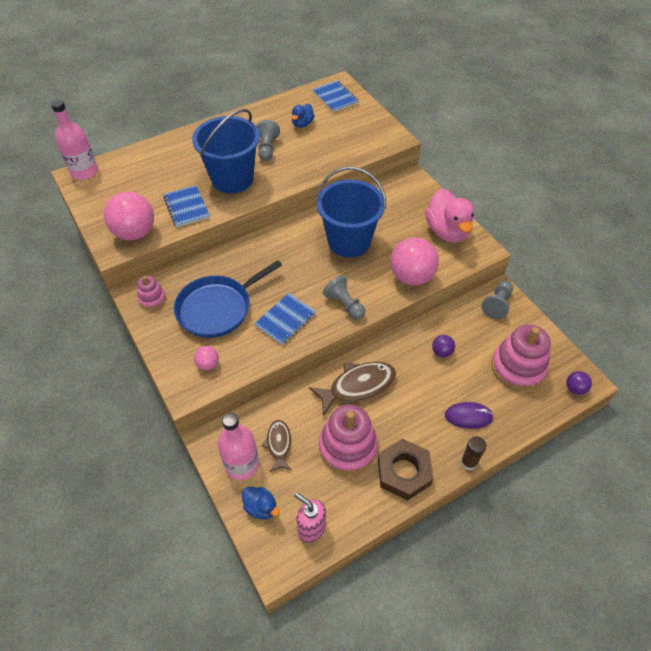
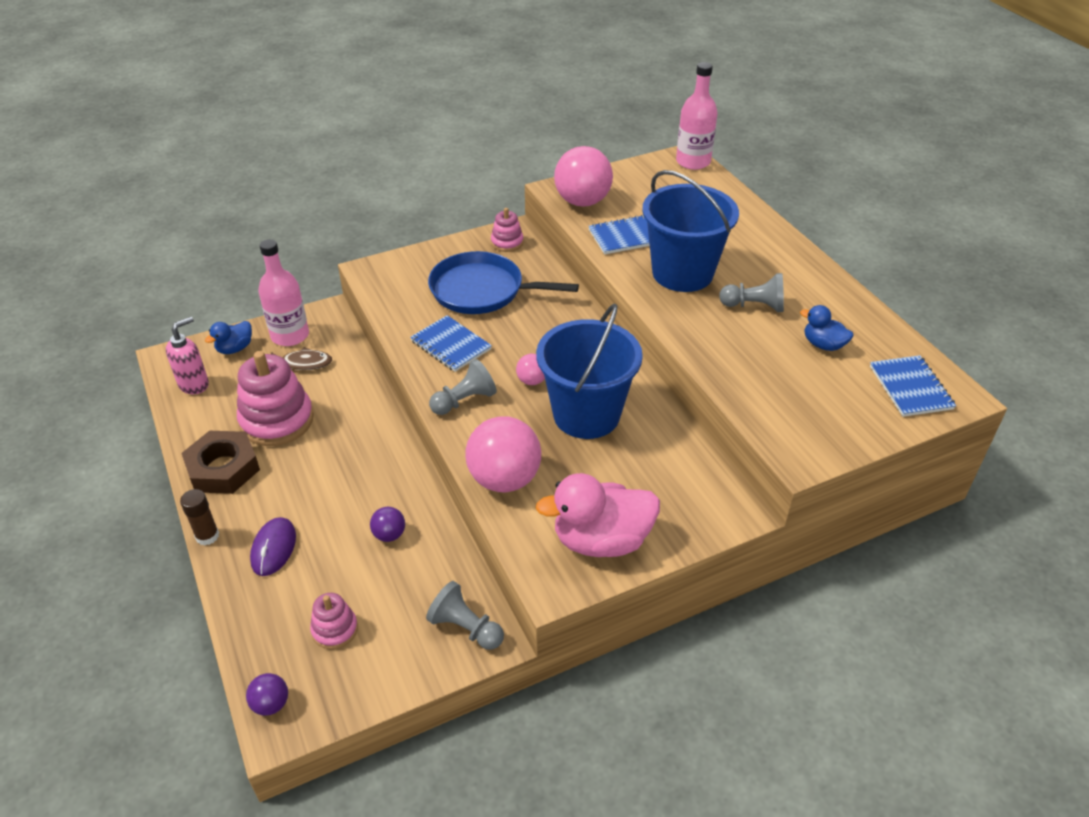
camera: 95 degrees right, 10 degrees down
blue pan [174,260,282,338] -> blue pan turned 45 degrees counterclockwise [428,251,579,314]
pink ball [194,346,219,370] -> pink ball moved to [516,354,545,385]
brown fish [309,362,396,416] -> none
blue notebook [312,80,358,112] -> blue notebook turned 75 degrees counterclockwise [870,355,956,417]
pink stacking toy [491,324,551,390] -> pink stacking toy [310,593,358,649], size x0.52

